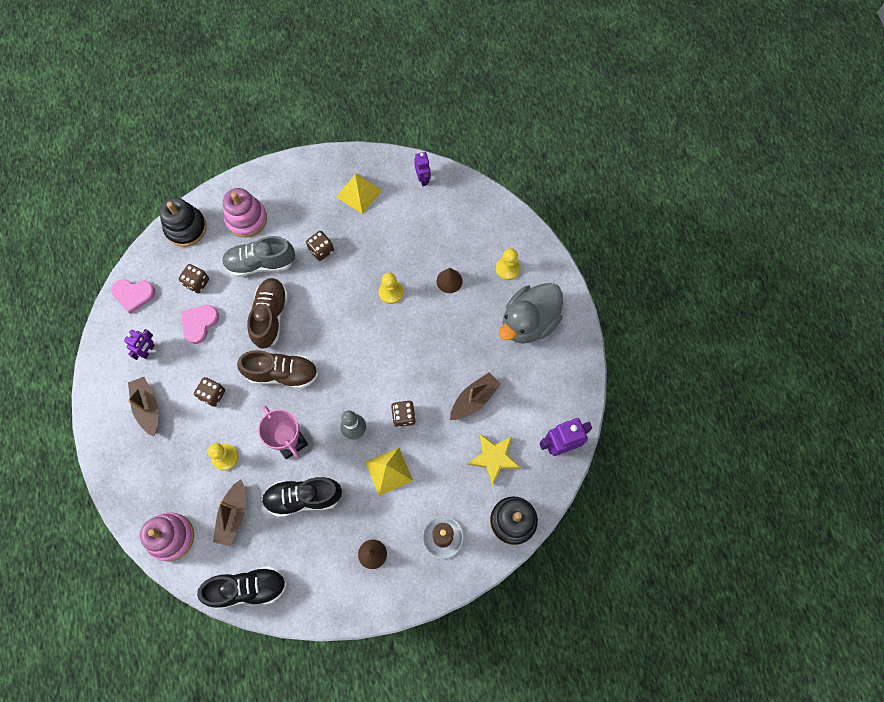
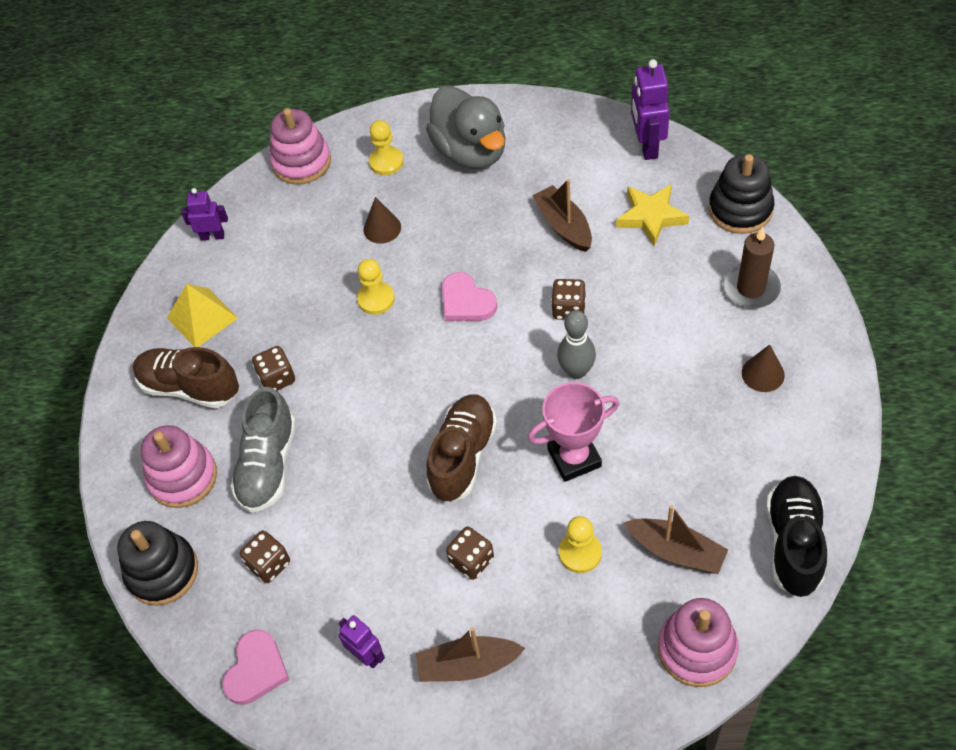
camera: 70 degrees left, 15 degrees down
pink heart [181,305,219,344] -> pink heart moved to [442,272,497,321]
brown shoe [247,278,288,349] -> brown shoe moved to [133,347,239,408]
black shoe [262,477,342,517] -> none
yellow pyramid [365,448,413,496] -> none
none -> pink stacking toy [270,108,331,185]

